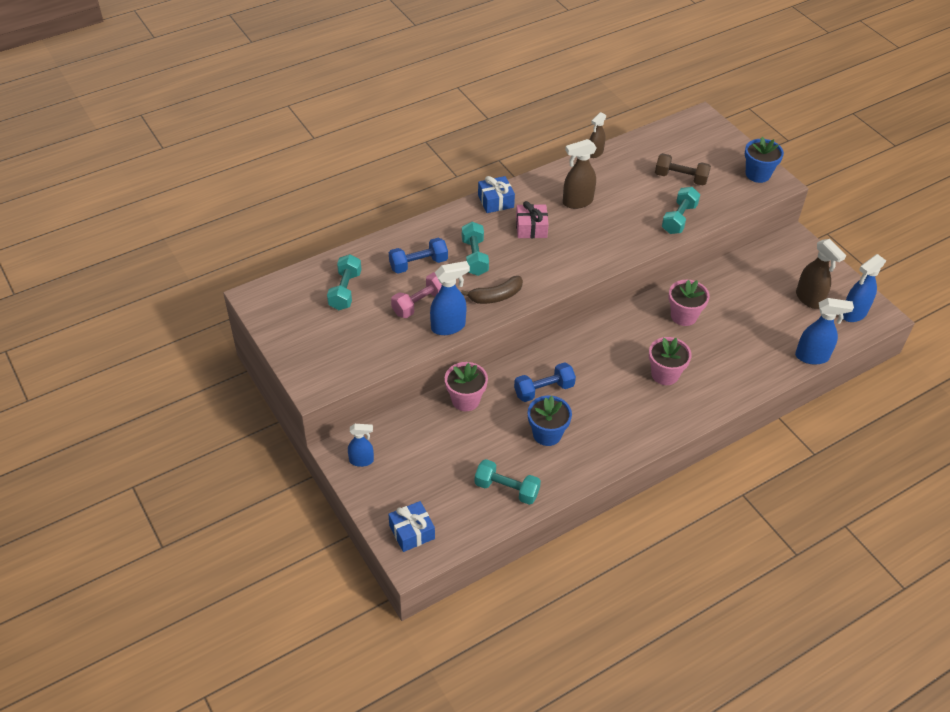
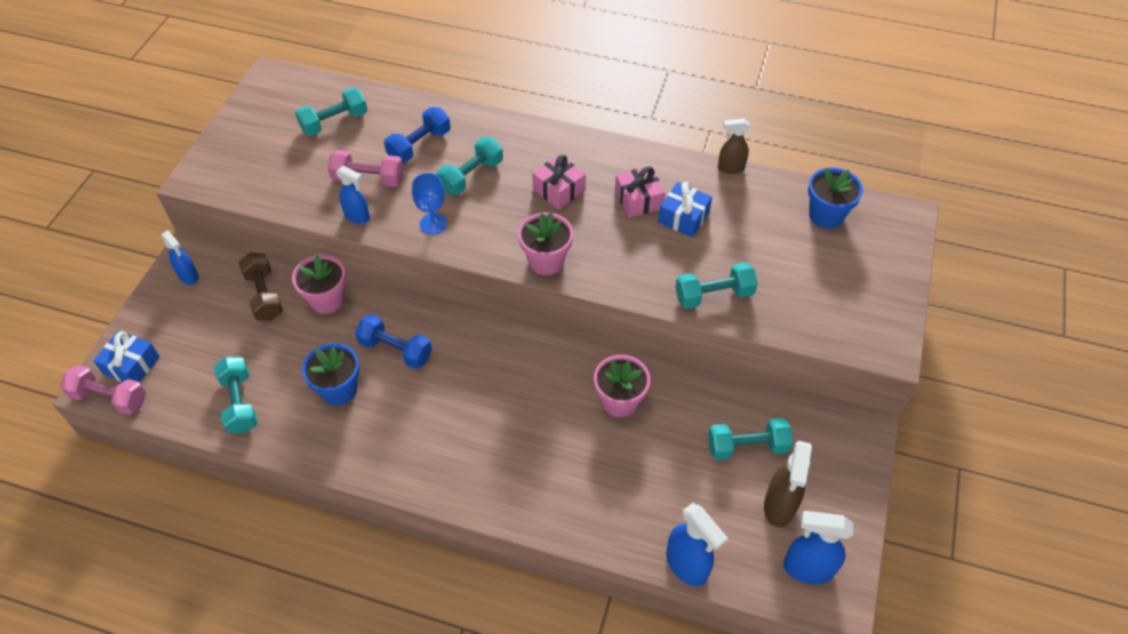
camera: 50 degrees right, 5 degrees up
blue dumbbell [389,237,448,273] -> blue dumbbell turned 75 degrees counterclockwise [384,107,450,163]
blue spray bottle [430,261,470,335] -> blue spray bottle [336,166,370,224], size x0.66
brown banana [461,276,523,304] -> blue goblet [412,173,447,235]
blue gift [478,176,515,213] -> blue gift moved to [658,182,712,237]
brown spray bottle [563,139,597,209] -> pink gift [615,166,665,218]
pink flower pot [649,337,692,385] -> pink flower pot moved to [518,212,573,275]
brown dumbbell [655,153,711,185] -> brown dumbbell moved to [239,253,283,321]
blue flower pot [745,136,784,183] -> blue flower pot moved to [808,167,863,229]
none -> pink dumbbell [60,365,146,415]
none -> turquoise dumbbell [708,418,793,460]

